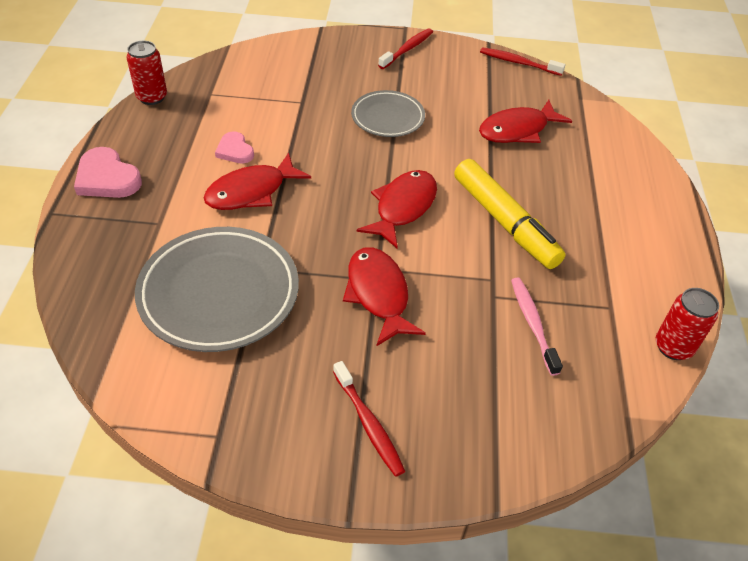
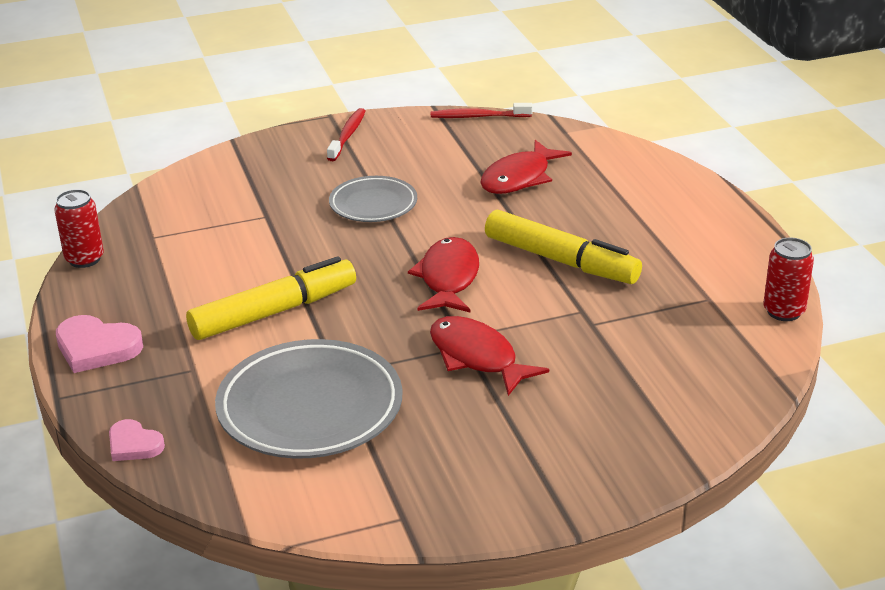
camera: 20 degrees left, 15 degrees down
red fish [203,153,311,210] -> yellow marker [186,256,356,340]
pink heart [215,131,254,164] -> pink heart moved to [109,419,165,461]
red toothbrush [333,361,405,477] -> none
pink toothbrush [511,278,563,376] -> none

